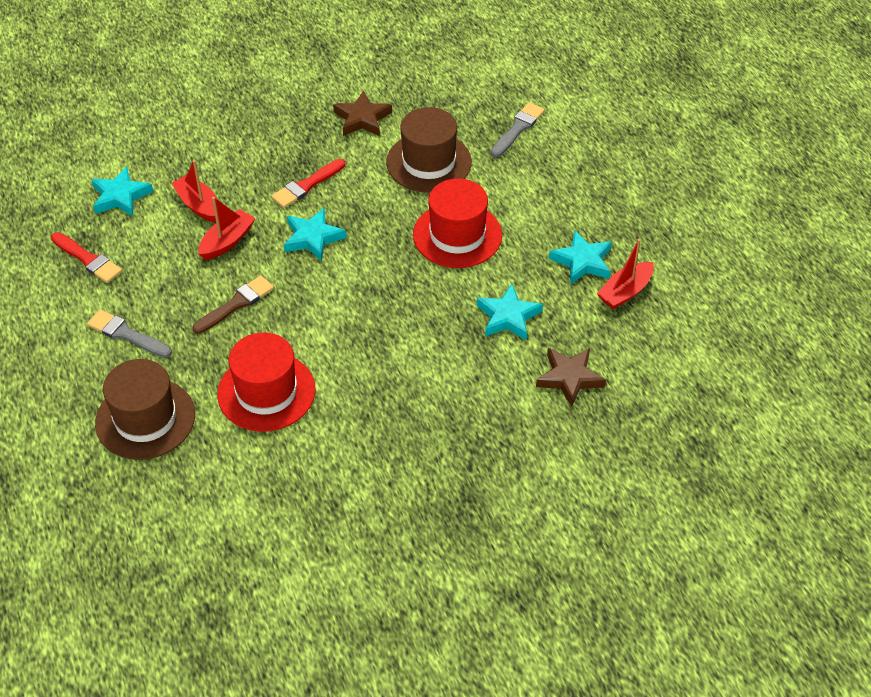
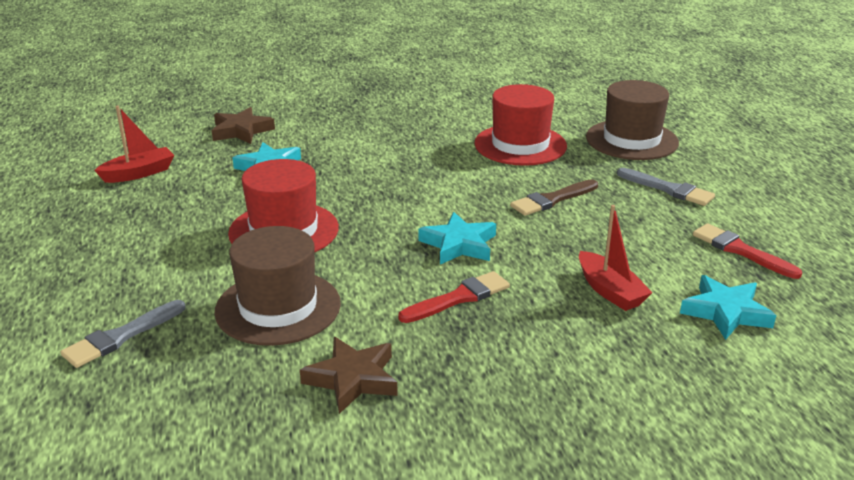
camera: 170 degrees left, 20 degrees down
red boat [199,197,256,260] -> none
turquoise star [549,230,612,284] -> none

